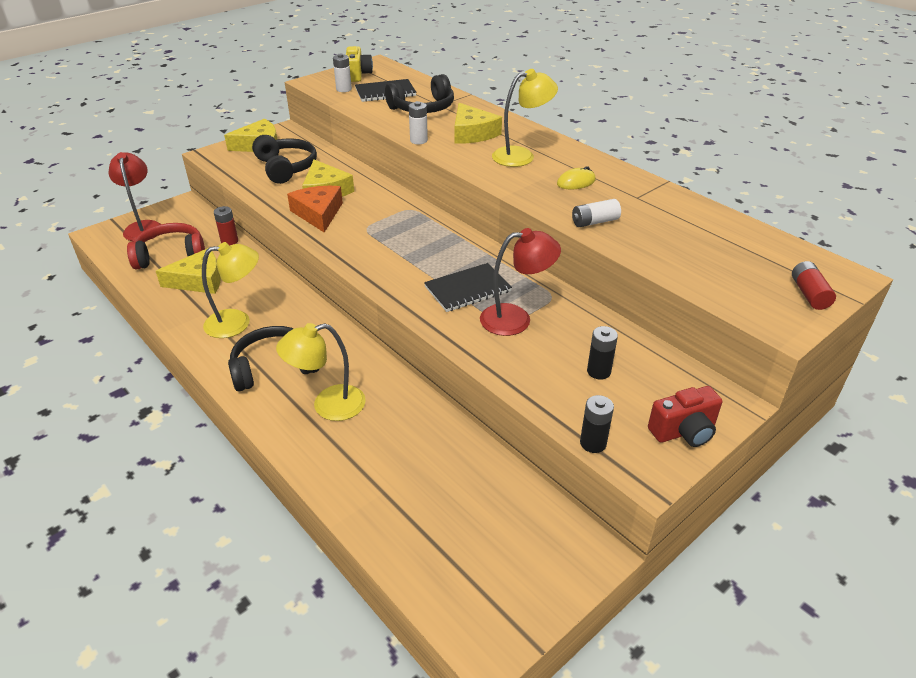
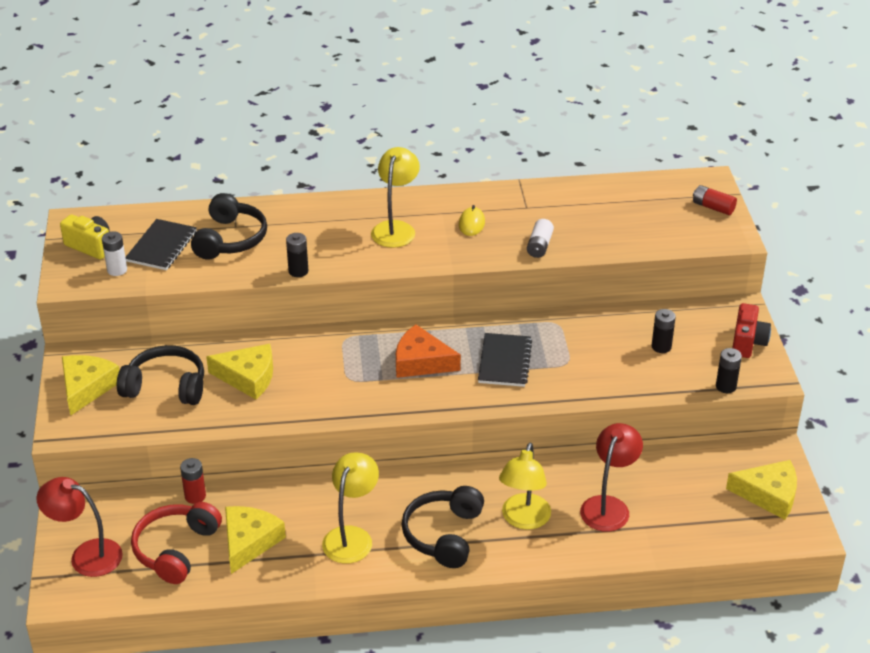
camera: 55 degrees left, 0 degrees up
orange cheese [287,186,343,233] -> orange cheese moved to [396,325,461,378]
white battery [409,101,428,144] -> black battery [286,233,308,277]
yellow cheese [455,103,502,144] -> yellow cheese moved to [726,460,797,520]
red lamp [480,228,561,336] -> red lamp moved to [580,423,643,532]

